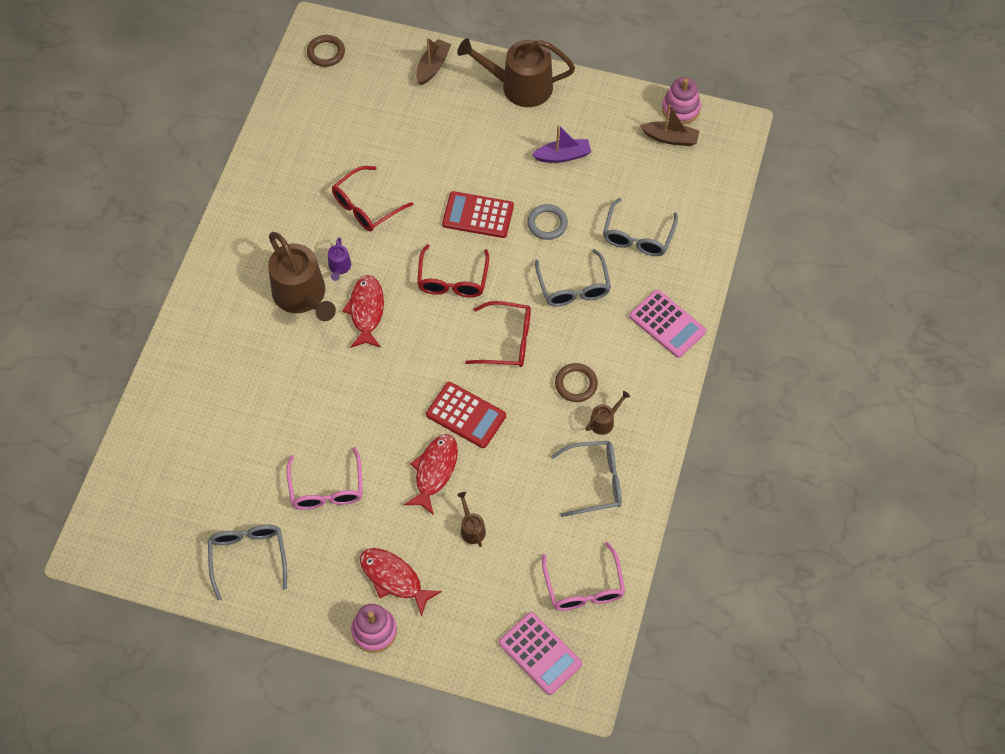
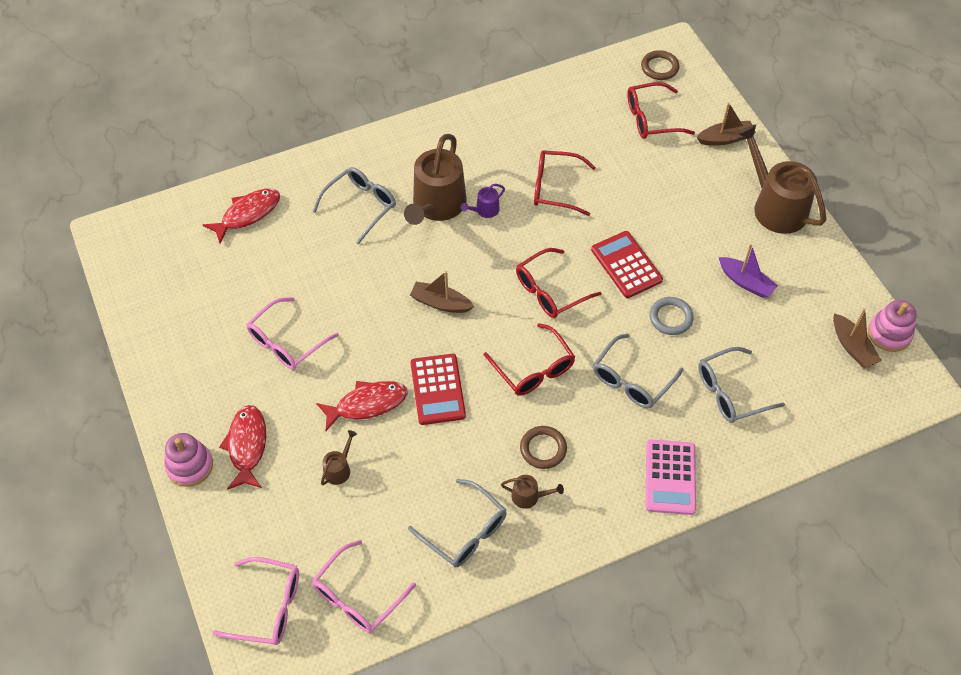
camera: 50 degrees right, 5 degrees down
grey glasses [208,525,287,601] -> grey glasses moved to [312,167,396,244]
red fish [342,275,384,348] -> red fish moved to [203,188,280,243]
pink calculator [499,612,582,695] -> pink glasses [212,557,299,645]
none -> brown boat [410,271,474,313]
none -> red glasses [627,82,695,139]

